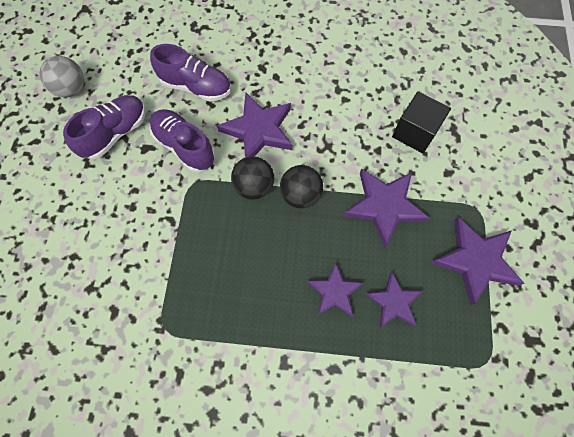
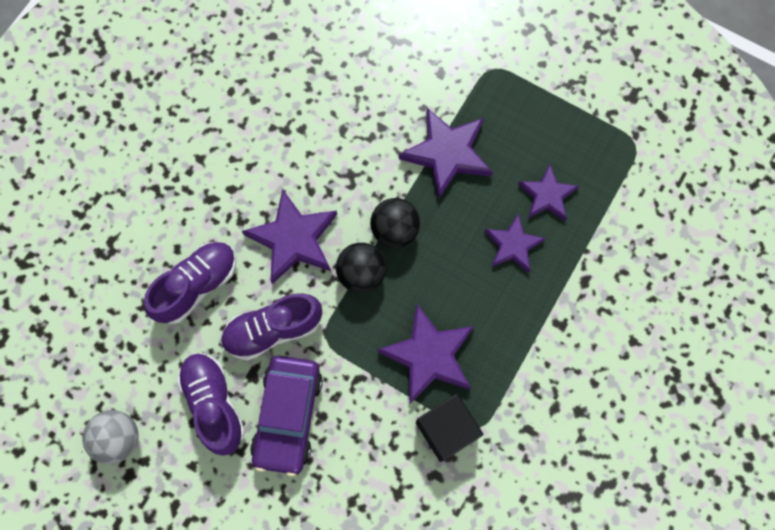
camera: 65 degrees left, 5 degrees up
black cube [392,91,451,153] -> black cube moved to [416,394,483,462]
purple star [431,217,525,305] -> purple star moved to [377,304,474,404]
none -> purple car [250,356,323,476]

